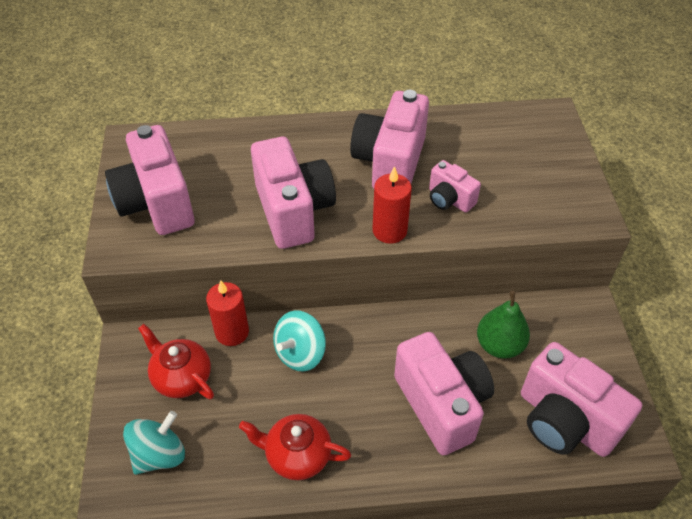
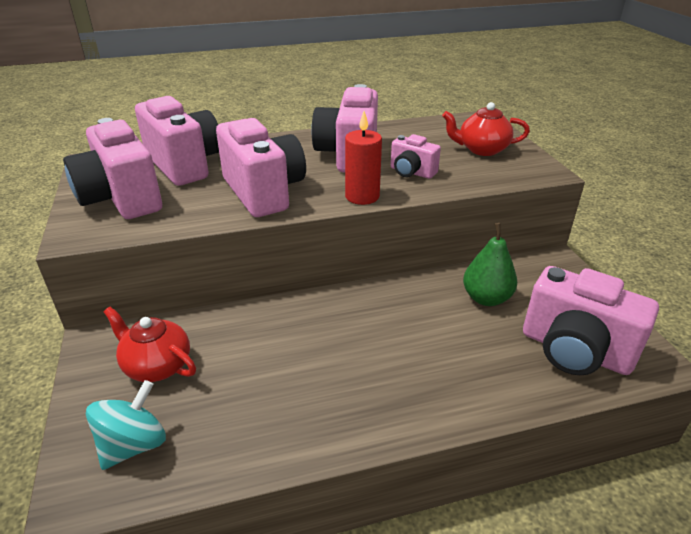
camera: 10 degrees left, 15 degrees down
red candle [206,280,249,346] -> none
red teapot [239,414,351,480] -> red teapot moved to [442,102,530,156]
turquoise spinning top [273,311,326,372] -> none
pink camera [394,332,494,456] -> pink camera moved to [135,96,219,186]

